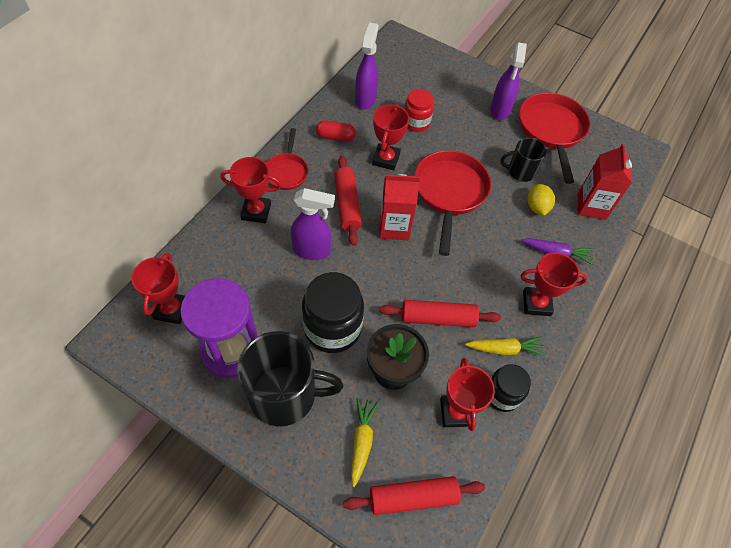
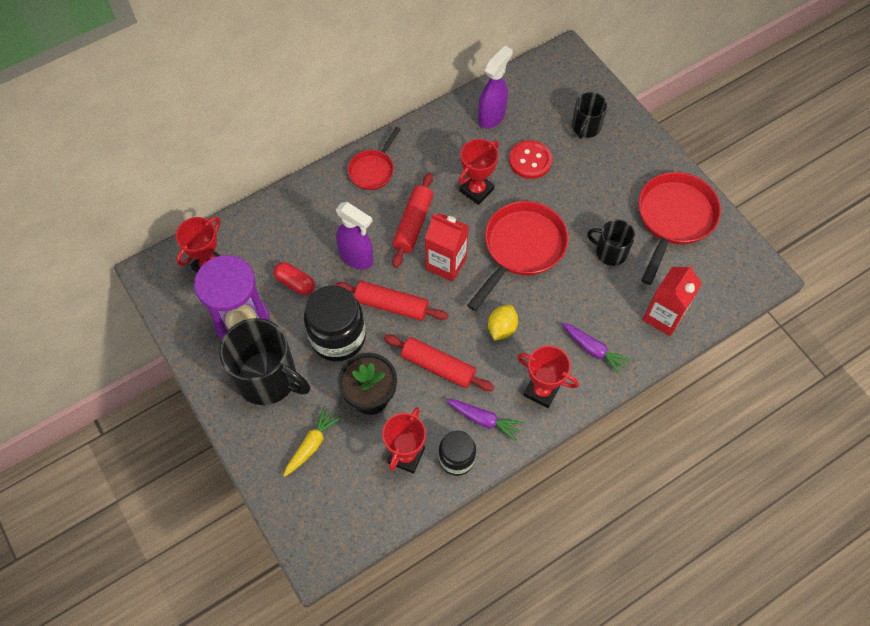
camera: 30 degrees right, 5 degrees up
red trophy [220,157,282,223] -> none
red capsule [316,121,356,142] -> red capsule moved to [273,262,315,295]
red rolling pin [343,476,485,515] -> red rolling pin moved to [335,281,448,321]
red jar [404,89,434,132] -> red button [509,140,552,179]
yellow carrot [465,336,546,356] -> purple carrot [446,399,524,441]
purple spray bottle [490,42,527,120] -> none
yellow lemon [527,184,555,216] -> yellow lemon moved to [488,305,518,341]
none -> black mug [572,92,607,139]

